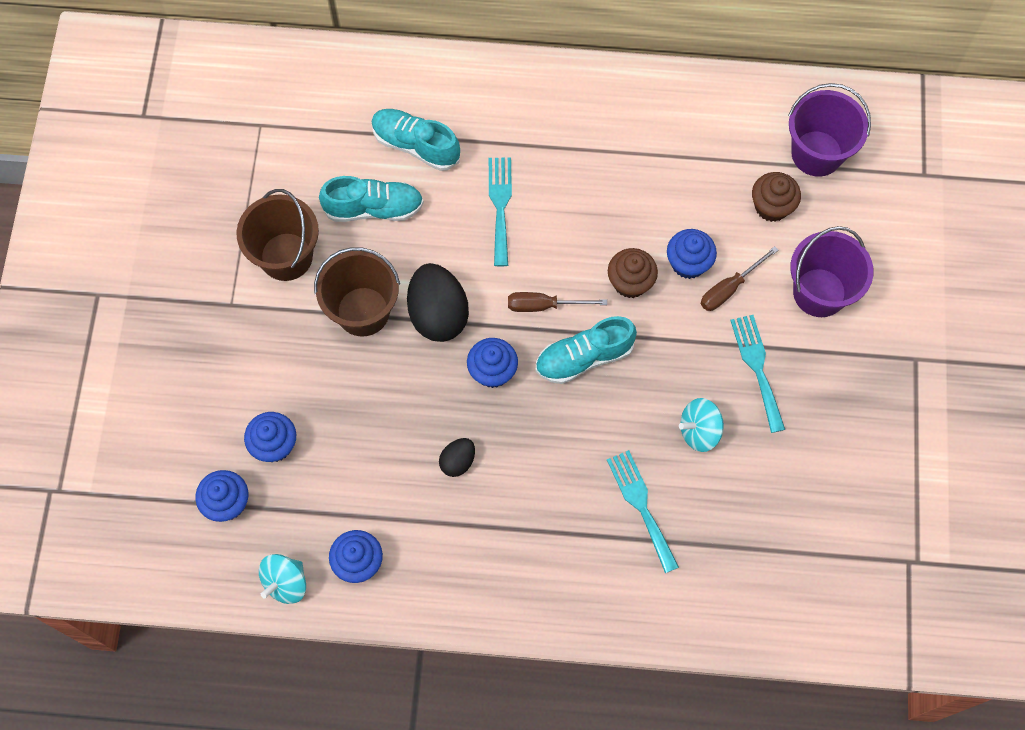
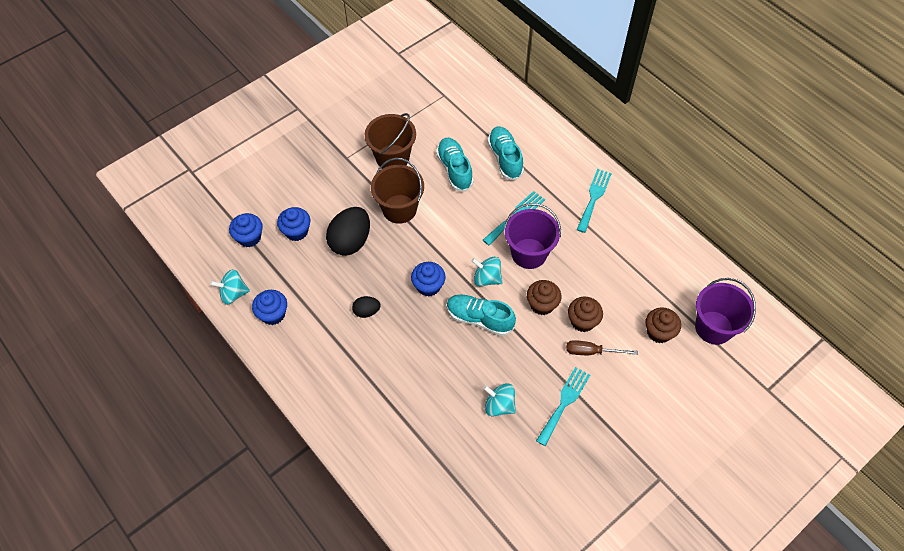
camera: 45 degrees right, 10 degrees down
turquoise shoe [319,176,424,222] -> turquoise shoe turned 150 degrees counterclockwise [436,138,474,192]
black egg [407,263,469,342] -> black egg moved to [326,207,370,256]
brown screwdriver [508,292,607,312] -> turquoise spinning top [471,257,502,286]
turquoise fork [607,450,679,573] -> turquoise fork moved to [577,169,612,233]
blue cupcake [667,229,717,279] -> brown cupcake [568,297,603,332]
purple bucket [790,226,873,317] -> purple bucket moved to [504,203,561,269]

